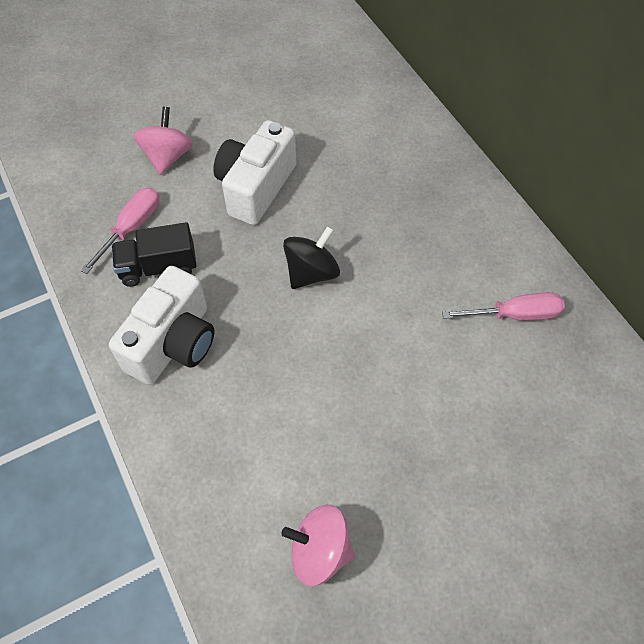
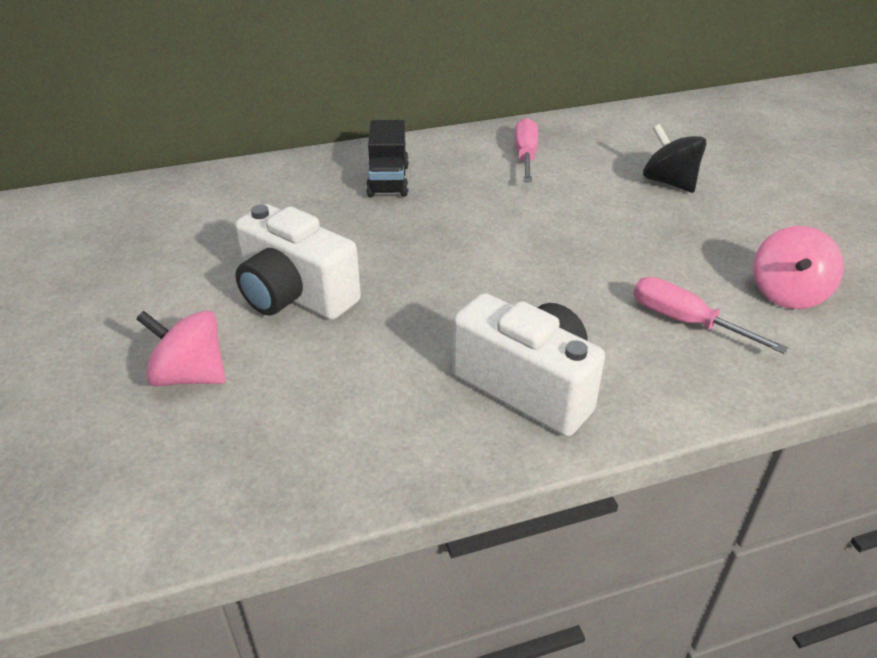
camera: 80 degrees left, 20 degrees down
pink screwdriver [81,188,159,274] -> pink screwdriver moved to [633,277,789,354]
black truck [111,222,197,287] -> black truck moved to [366,120,409,197]
black spinning top [283,226,340,289] -> black spinning top moved to [643,124,707,193]

